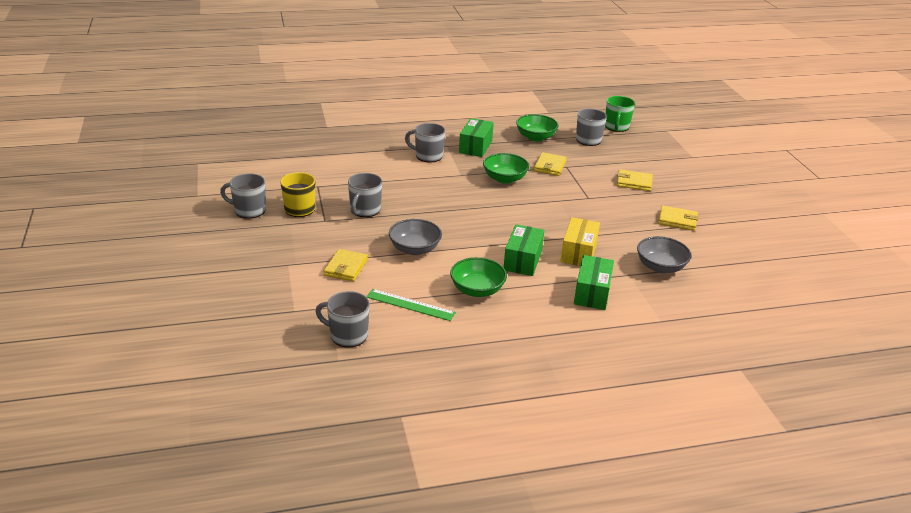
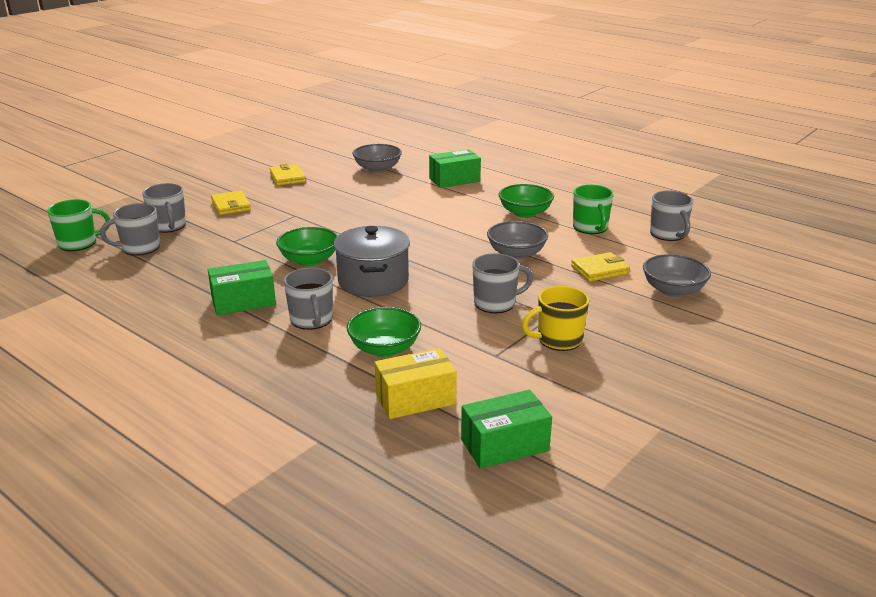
camera: 125 degrees left, 5 degrees down
grey mug [220,173,266,219] -> grey mug moved to [142,183,186,233]
green ruler [366,289,456,321] -> green mug [573,185,614,234]
green box [504,224,544,276] -> green box moved to [461,390,552,469]
green bowl [516,114,559,141] -> green bowl moved to [347,307,421,357]
yellow wallet [534,152,567,176] -> none
yellow box [560,217,600,266] -> yellow box moved to [374,348,457,419]
none -> grey pot [333,226,410,297]
none -> grey bowl [643,254,711,297]

